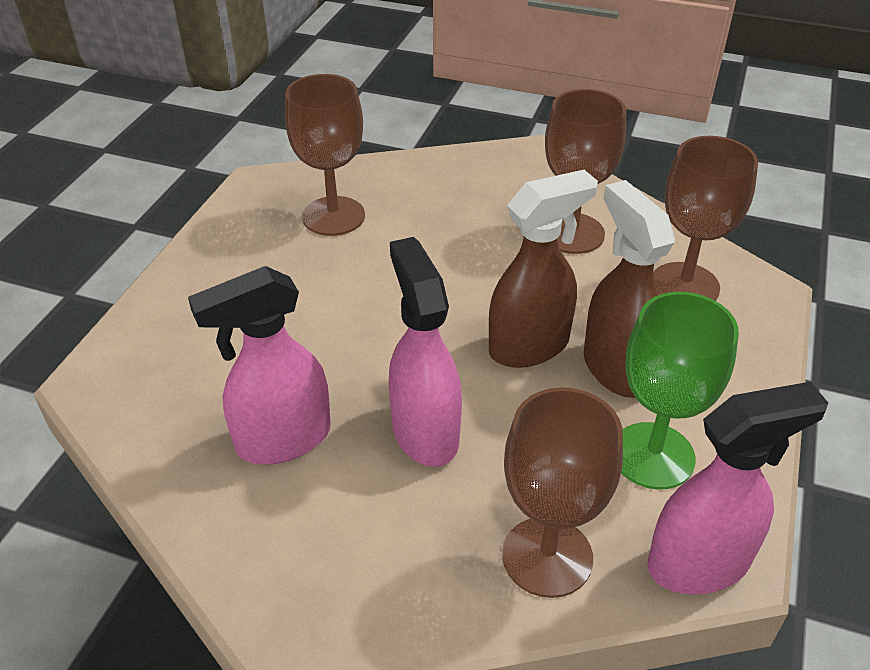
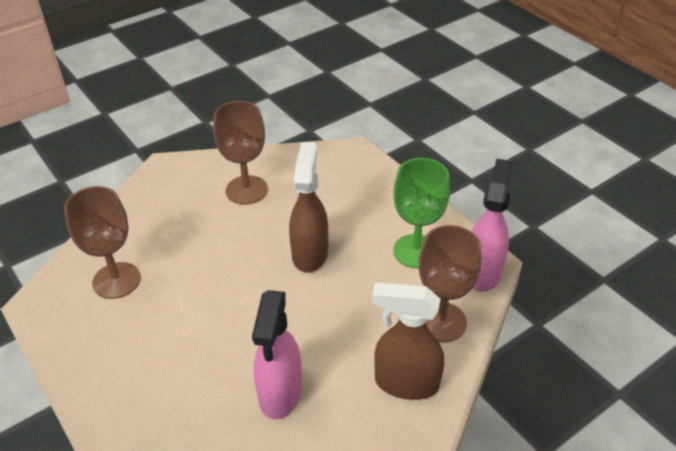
camera: 55 degrees left, 0 degrees up
pink spray bottle [389,237,462,467] -> none
brown spray bottle [584,180,675,398] -> brown spray bottle moved to [372,283,444,400]
brown goblet [653,136,758,301] -> none

